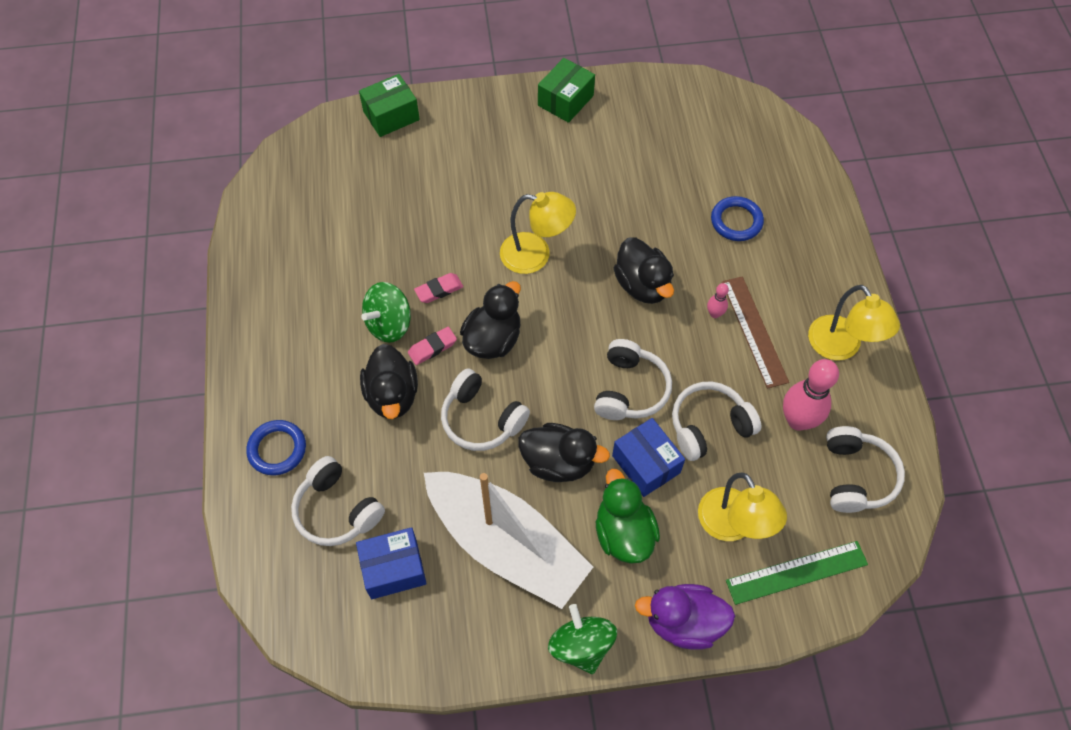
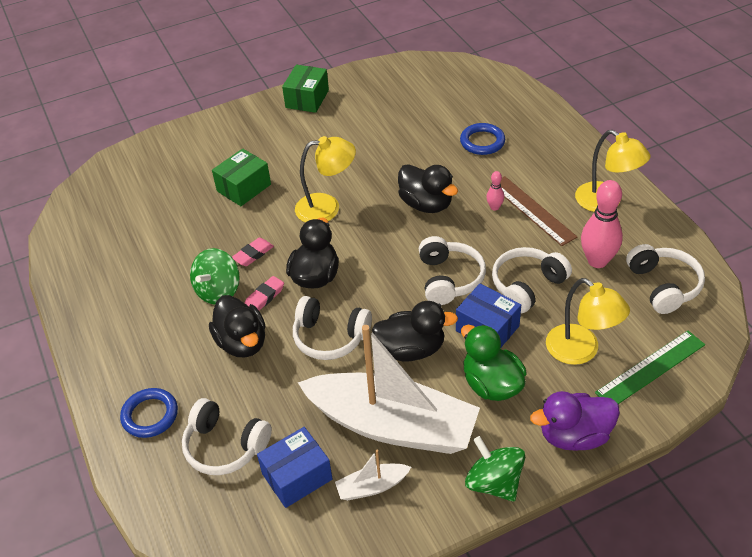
camera: 15 degrees left, 15 degrees down
green box [359,74,420,137] -> green box moved to [212,149,271,206]
none -> white boat [335,450,411,500]

